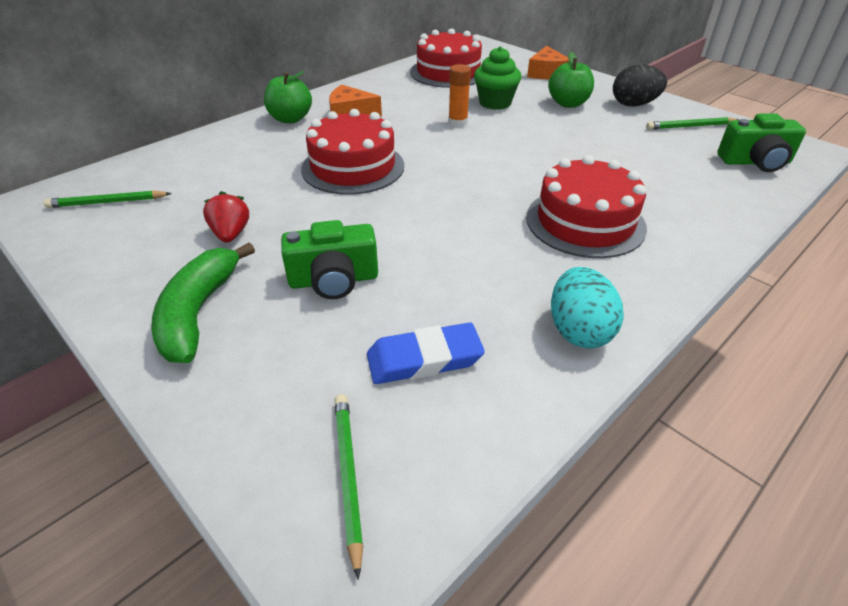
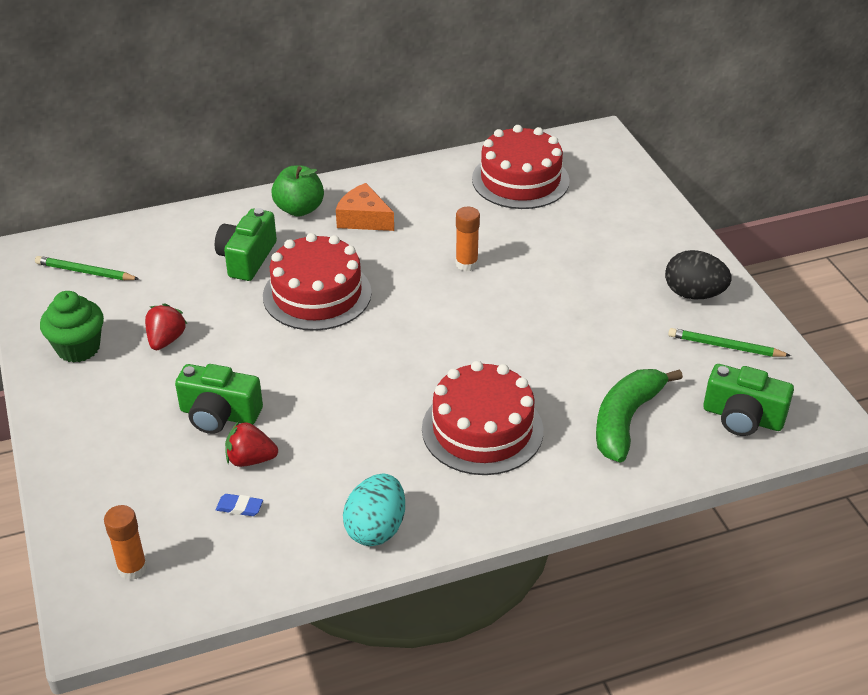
camera: 25 degrees right, 0 degrees up
green banana [151,242,255,363] -> green banana moved to [596,369,683,463]
green pencil [335,394,363,580] -> orange glue stick [104,505,147,580]
blue eraser [367,322,485,384] -> blue eraser [216,494,263,516], size x0.49
green cupcake [474,46,522,110] -> green cupcake moved to [40,291,104,363]
orange cheese [527,46,569,79] -> none
green apple [548,52,594,108] -> none
none -> green camera [215,208,277,281]
none -> red strawberry [225,420,278,467]

